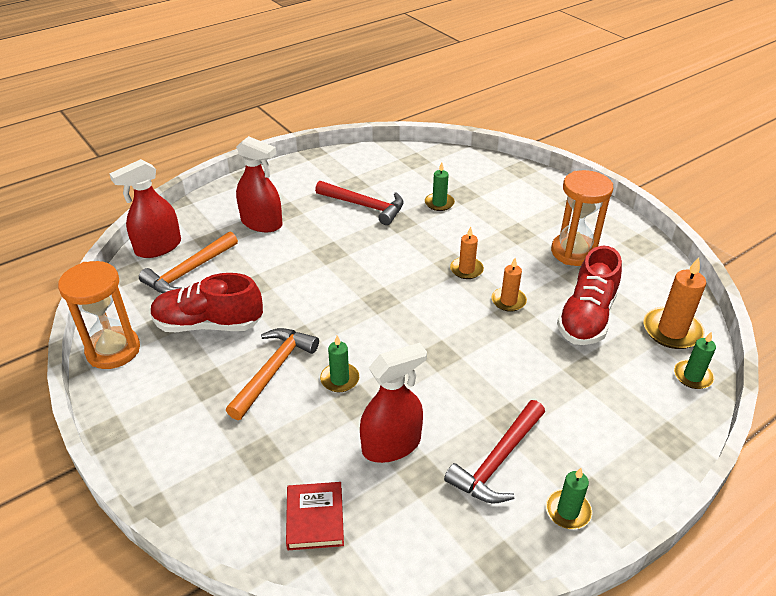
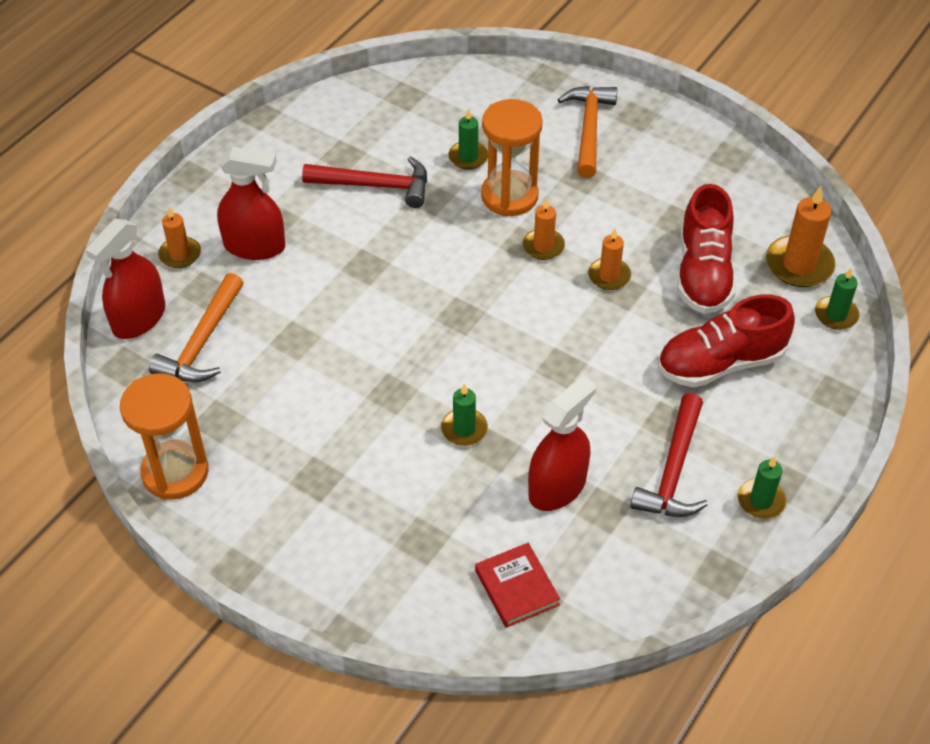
camera: 20 degrees left, 10 degrees up
red shoe [151,273,263,332] -> red shoe moved to [658,294,795,388]
orange hammer [226,328,319,420] -> orange hammer moved to [558,86,617,178]
orange hourglass [551,170,613,266] -> orange hourglass moved to [481,99,543,217]
none -> orange candle [158,207,201,268]

